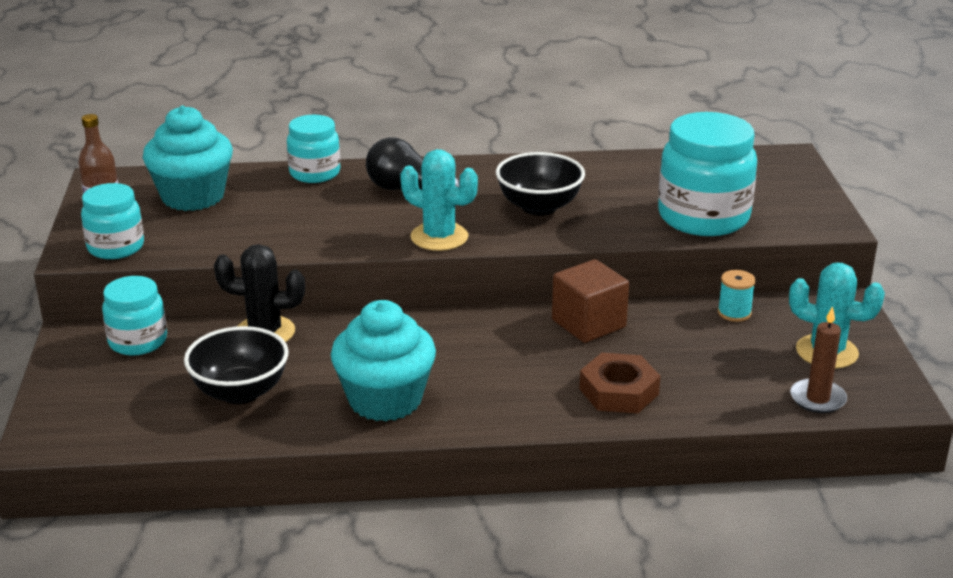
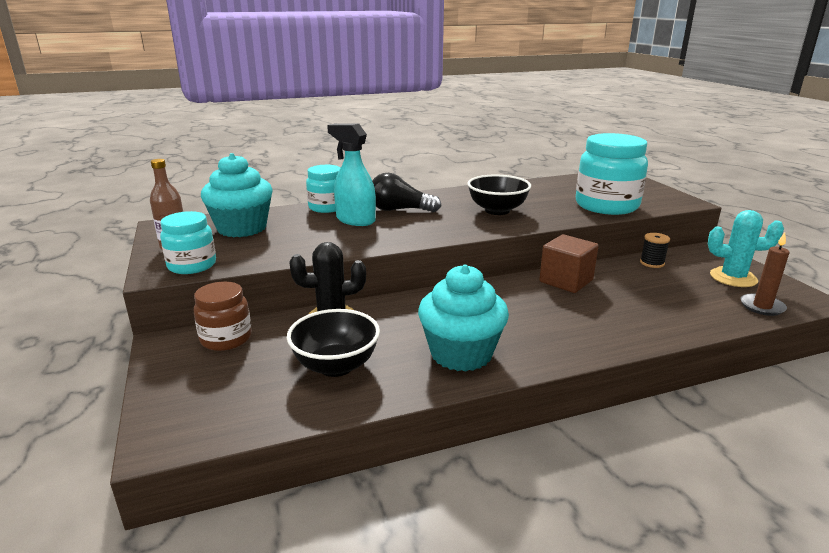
camera: 15 degrees left, 5 degrees down
turquoise jar [102,276,167,356] -> brown jar [194,281,252,351]
turquoise cactus [400,149,478,251] -> none
brown nut [579,353,661,413] -> none
turquoise spool [718,270,756,322] -> black spool [640,233,670,268]
none -> turquoise spray bottle [327,123,376,226]

